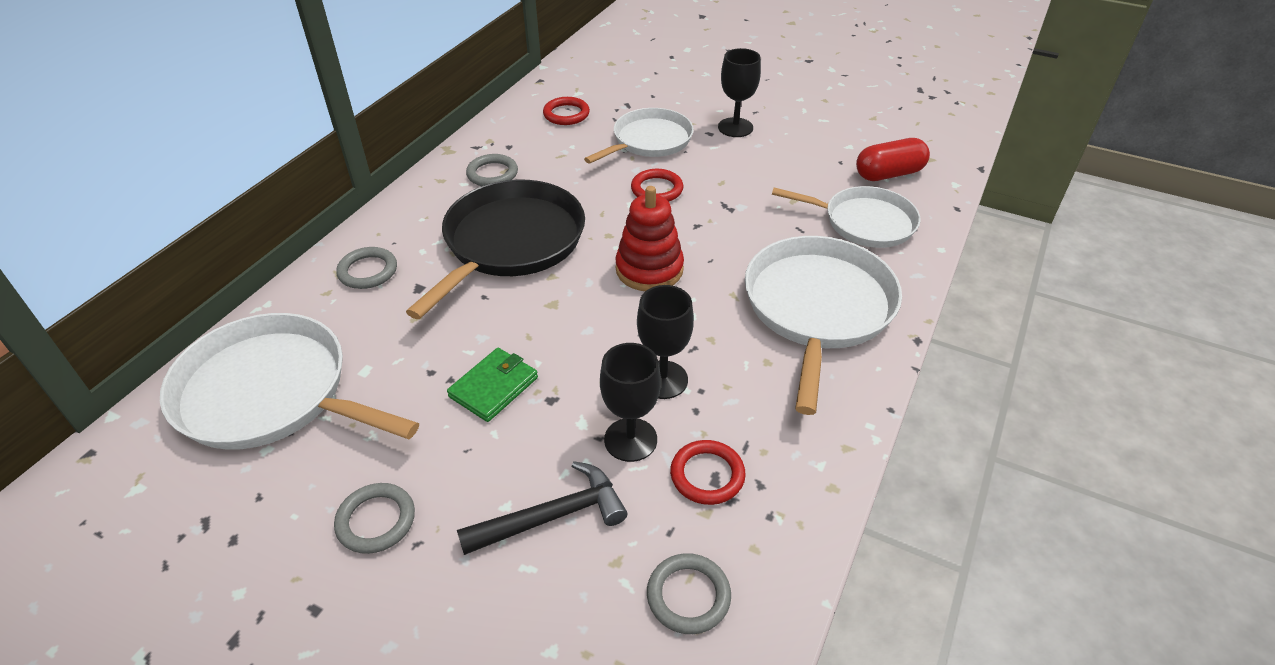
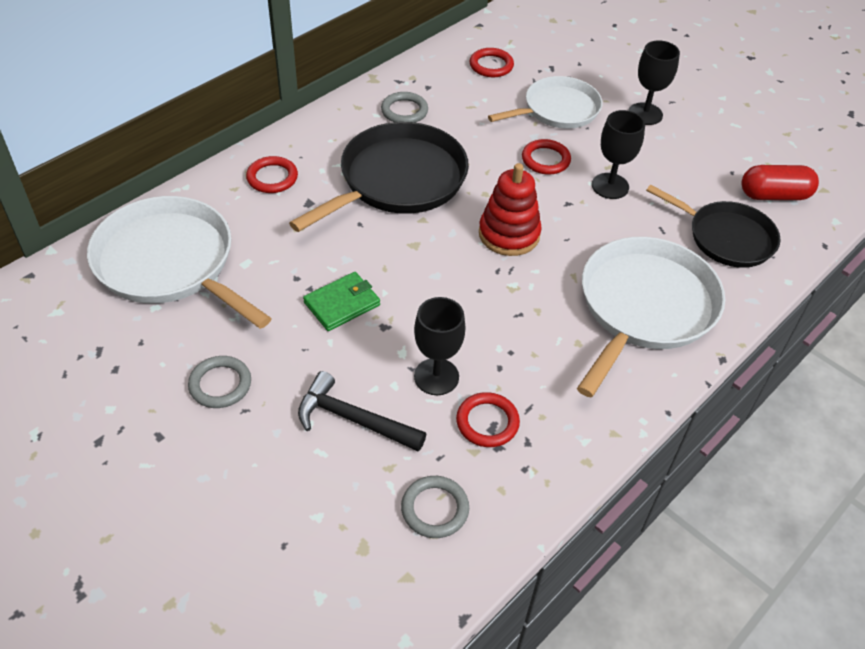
camera: 15 degrees right, 5 degrees up
grey ring [336,247,397,289] -> red ring [246,156,298,193]
black hammer [457,461,627,555] -> black hammer turned 150 degrees counterclockwise [298,371,426,452]
black goblet [637,285,694,399] -> black goblet moved to [592,110,645,199]
white pan [772,186,920,248] -> black pan [646,185,781,268]

